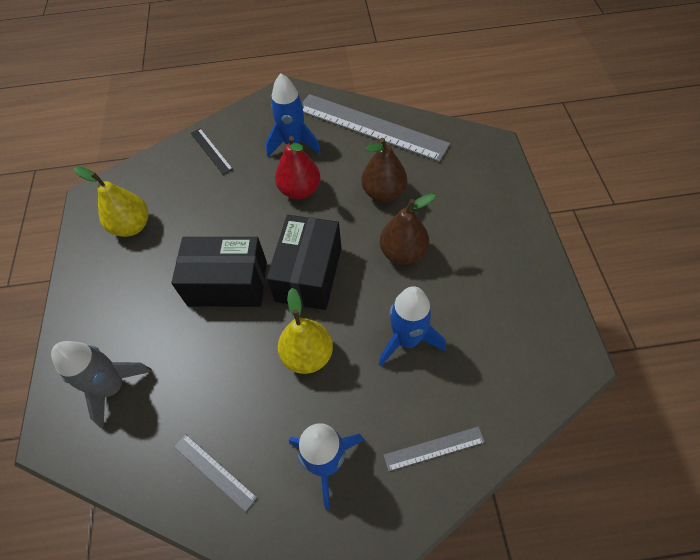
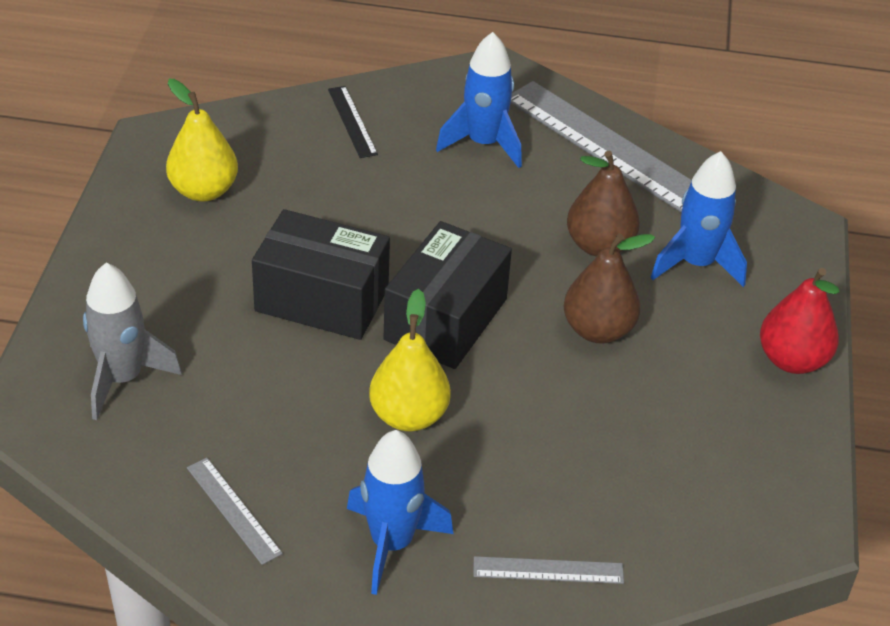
camera: 10 degrees right, 15 degrees down
red pear [275,136,320,199] -> red pear moved to [760,268,839,374]
blue rocket [379,286,446,366] -> blue rocket moved to [650,151,747,287]

